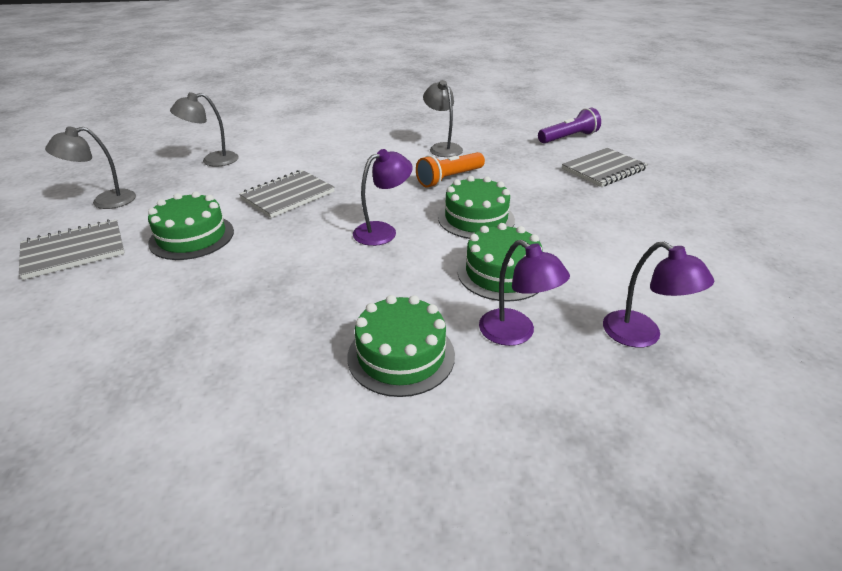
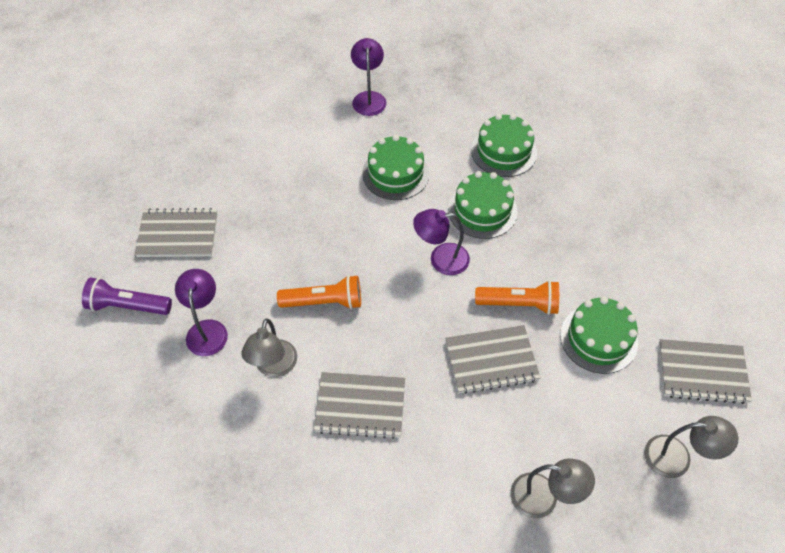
camera: 145 degrees left, 20 degrees up
green cake [438,176,515,239] -> green cake moved to [448,171,518,239]
purple lamp [479,240,570,346] -> purple lamp moved to [175,269,228,356]
none -> grey notebook [314,372,405,439]
none -> orange flashlight [475,280,559,315]

